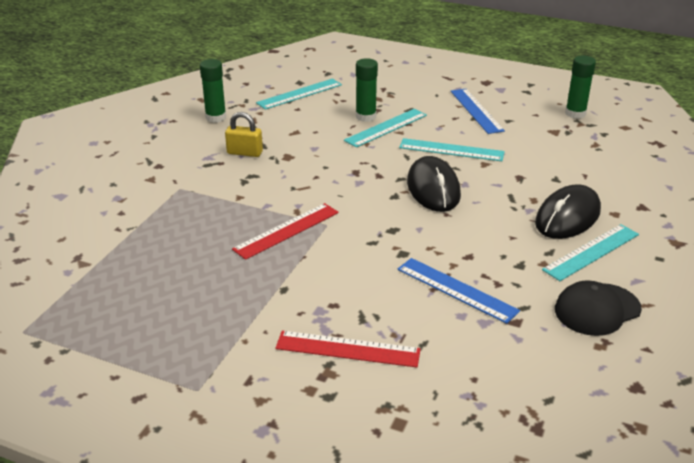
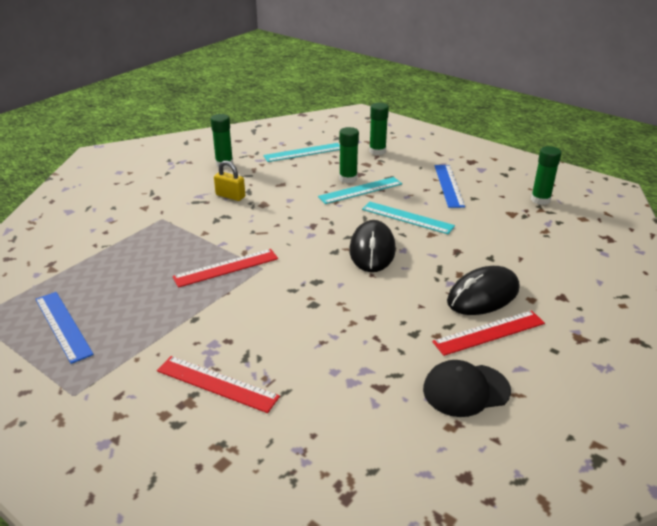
camera: 15 degrees right, 0 degrees up
blue ruler [397,258,520,324] -> blue ruler moved to [36,292,94,364]
turquoise ruler [542,224,639,281] -> red ruler [432,310,545,356]
none -> green glue stick [369,103,389,155]

